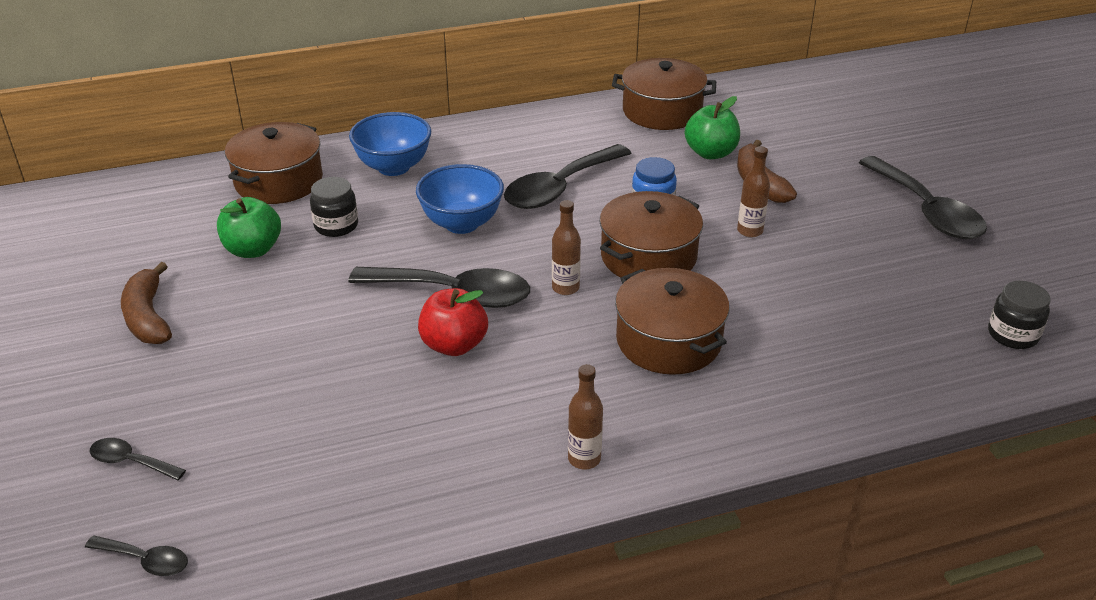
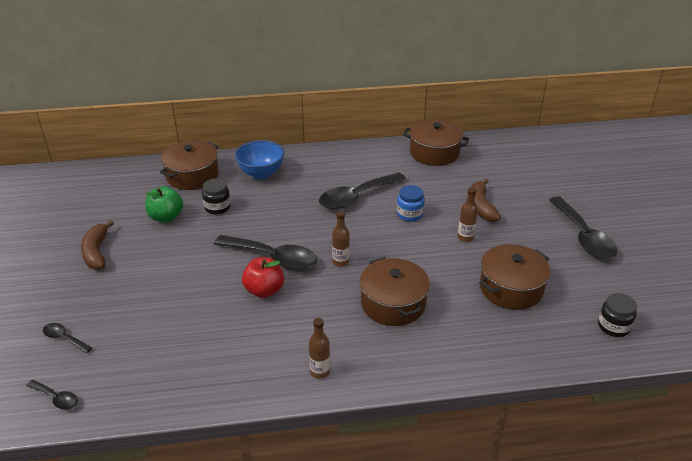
camera: 10 degrees right, 0 degrees up
blue bowl [416,164,504,234] -> none
brown pot [600,191,703,278] -> brown pot moved to [479,244,550,310]
green apple [685,96,740,159] -> none

